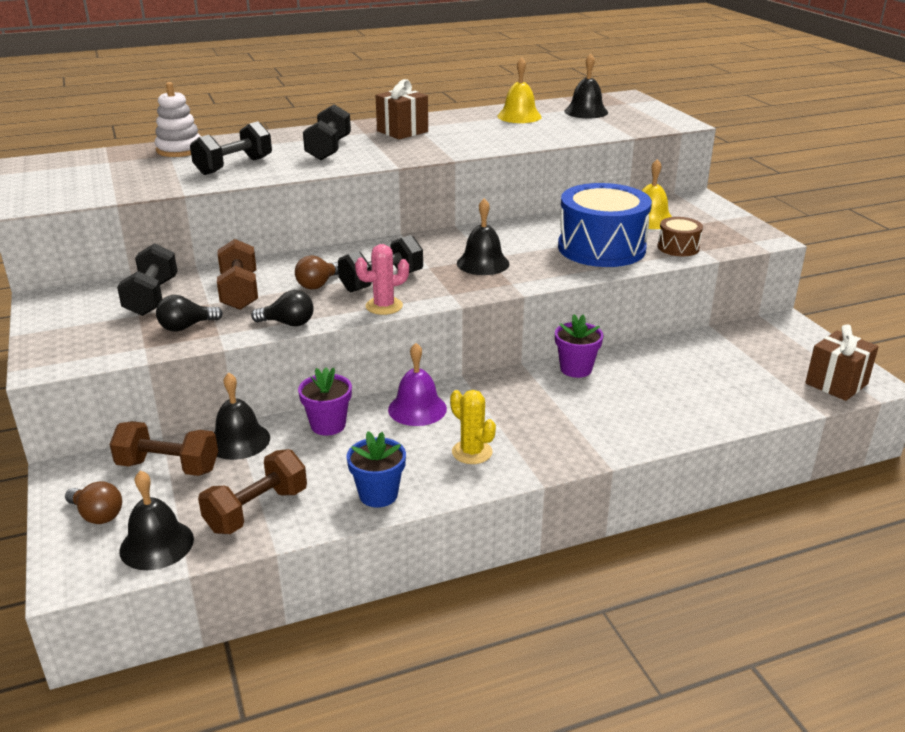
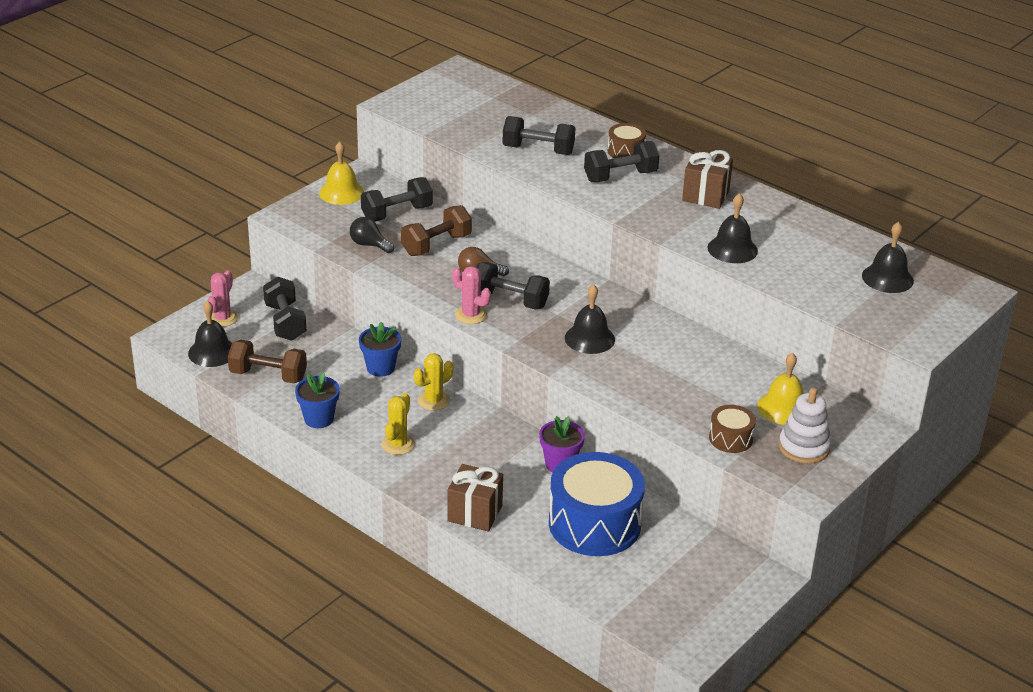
camera: 60 degrees right, 5 degrees up
brown light bulb [65,481,122,524] -> pink cactus [208,270,238,327]
brown dumbbell [110,421,218,476] -> black dumbbell [263,277,307,341]
white stacking toy [155,82,201,157] -> white stacking toy moved to [779,388,831,464]
black bell [214,373,270,460] -> black bell moved to [707,193,758,263]
black light bulb [251,290,313,326] -> none
purple flower pot [298,367,352,436] -> blue flower pot [359,322,401,377]
purple bell [388,343,447,426] -> yellow cactus [414,353,453,411]
yellow bell [497,57,542,123] -> yellow bell moved to [319,141,364,205]
blue drum [558,183,652,267] -> blue drum moved to [549,452,645,556]
brown gift [805,324,879,401] -> brown gift moved to [447,464,503,532]
none -> brown drum [608,123,646,158]

